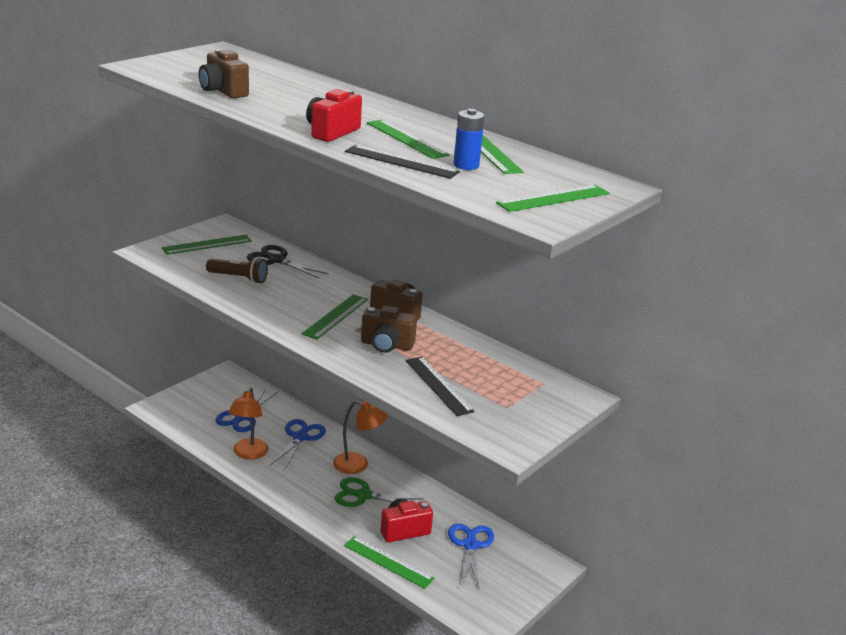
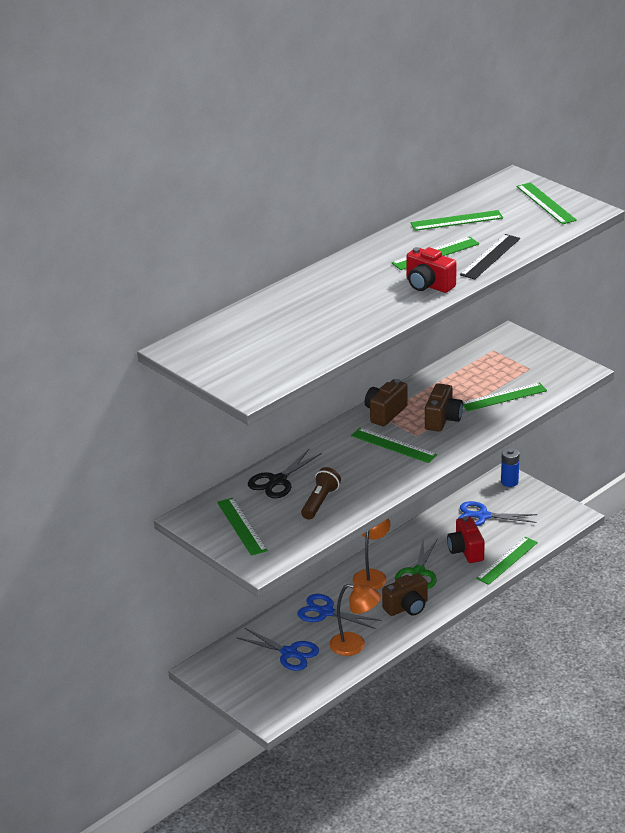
camera: 80 degrees left, 5 degrees up
brown camera [199,49,249,98] -> brown camera moved to [382,573,428,616]
black ruler [406,356,475,416] -> green ruler [463,382,547,411]
blue battery [454,109,485,170] -> blue battery moved to [501,448,519,487]

